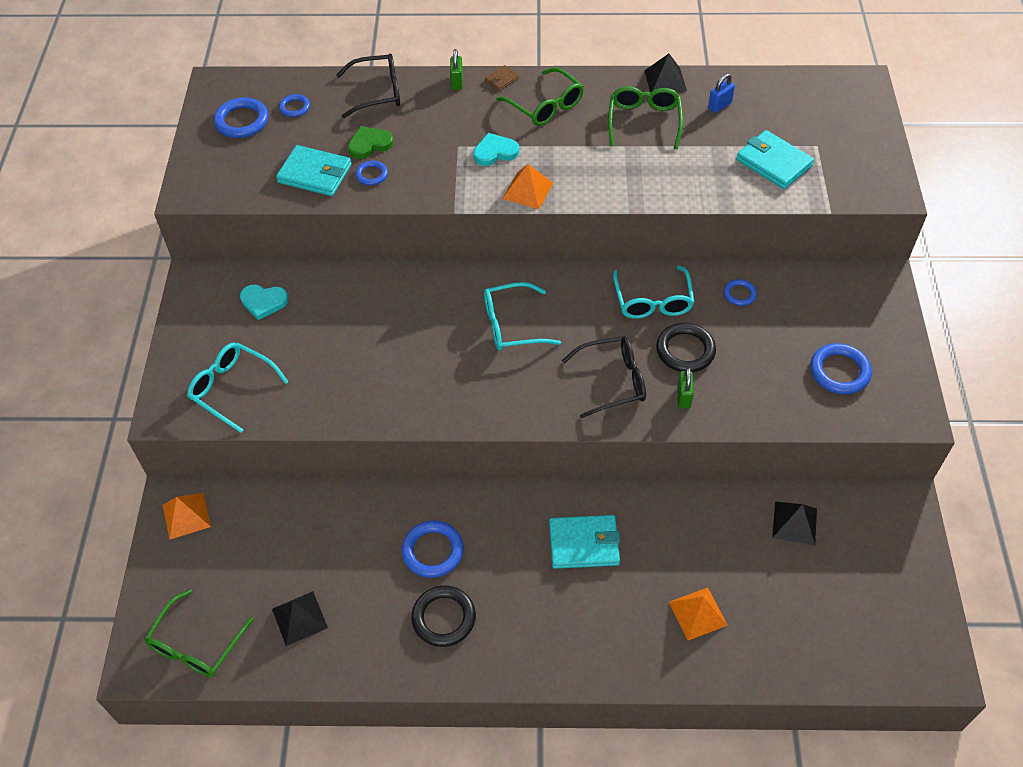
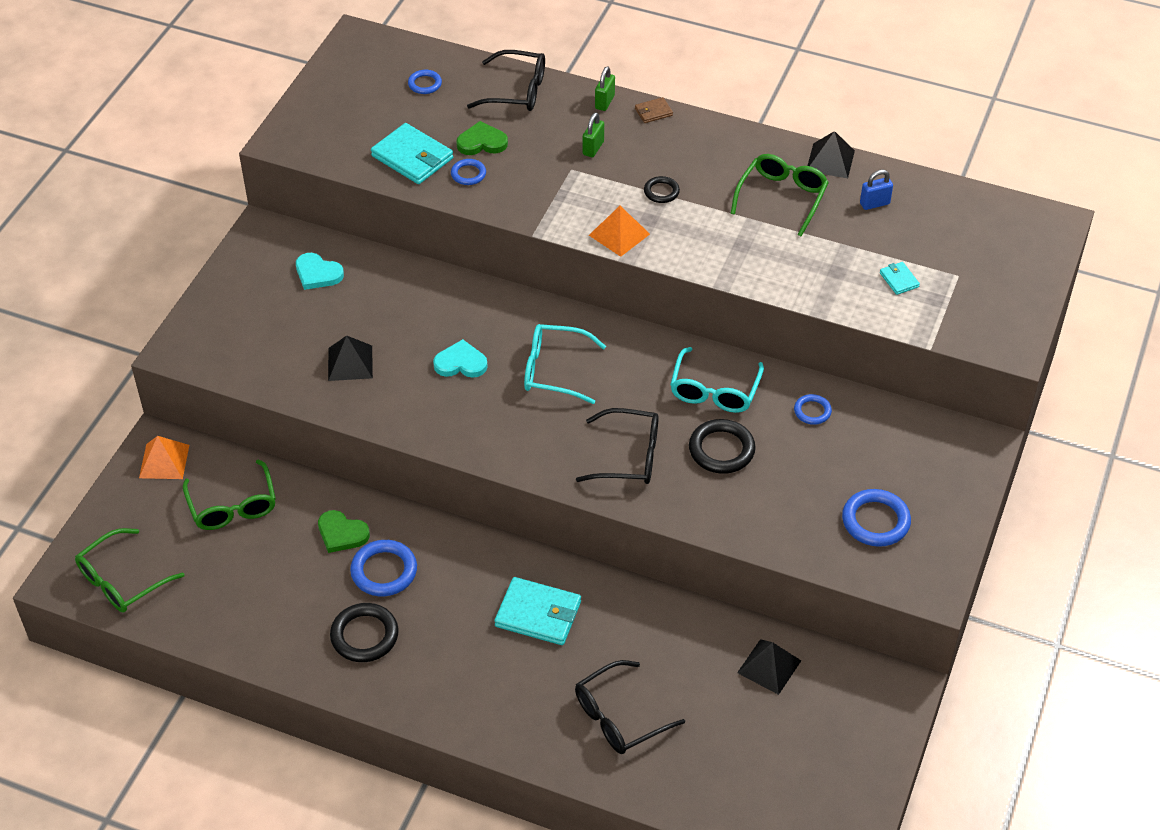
camera: 20 degrees right, 5 degrees down
turquoise glasses [187,343,289,433] -> none
blue ring [214,97,269,138] -> none
black pyramid [272,591,328,646] -> black pyramid moved to [328,336,373,381]
turquoise heart [473,133,519,166] -> turquoise heart moved to [433,339,488,378]
green glasses [496,67,584,126] -> green glasses moved to [183,459,276,530]
orange pyramid [669,587,728,640] -> black glasses [575,660,685,754]
green padlock [677,367,694,409] -> green padlock moved to [583,112,604,157]
turquoise wallet [736,130,814,189] -> turquoise wallet [880,262,920,295], size x0.49
none -> green heart [318,510,370,553]
none -> black ring [644,176,680,203]

